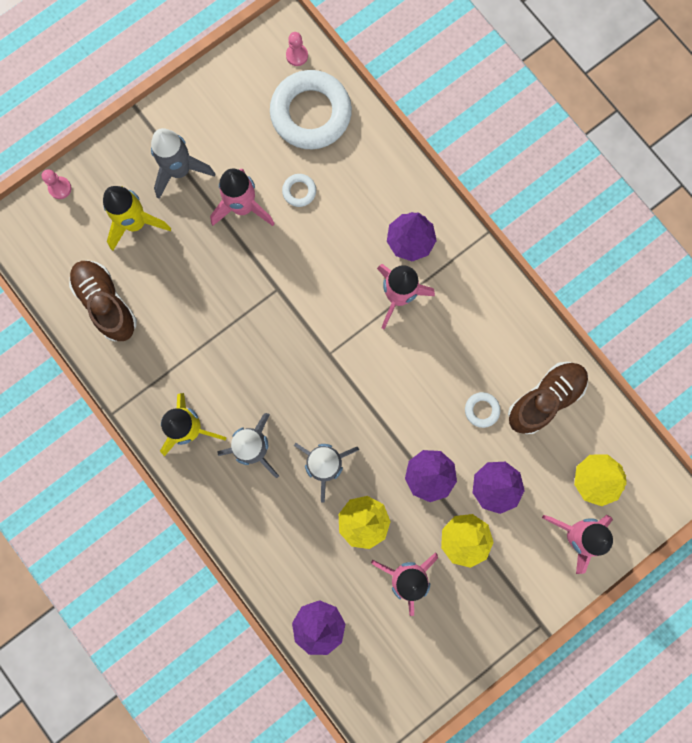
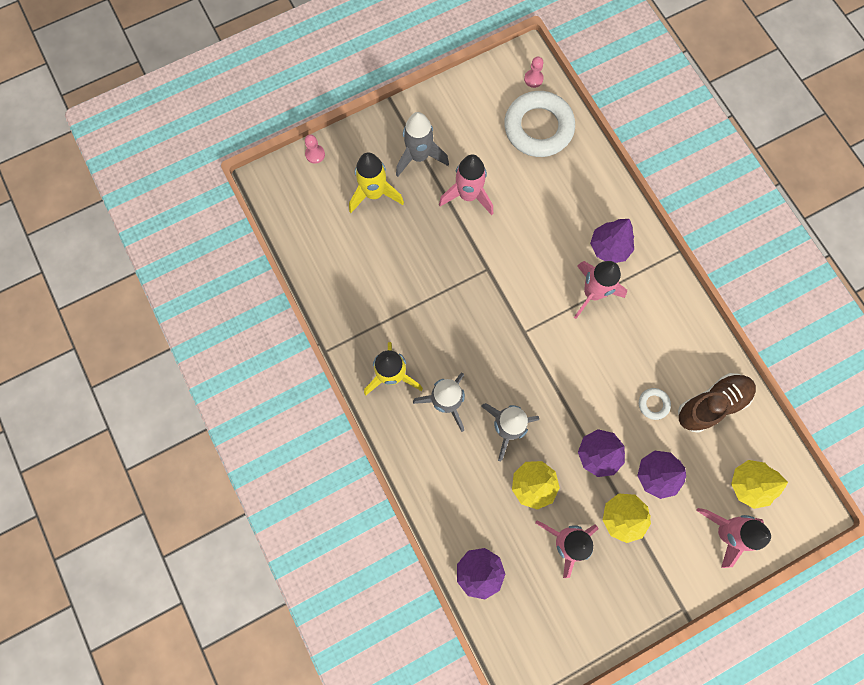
camera: 10 degrees right, 5 degrees down
brown shoe [69,260,137,341] -> none
white ring [282,174,316,207] -> none

